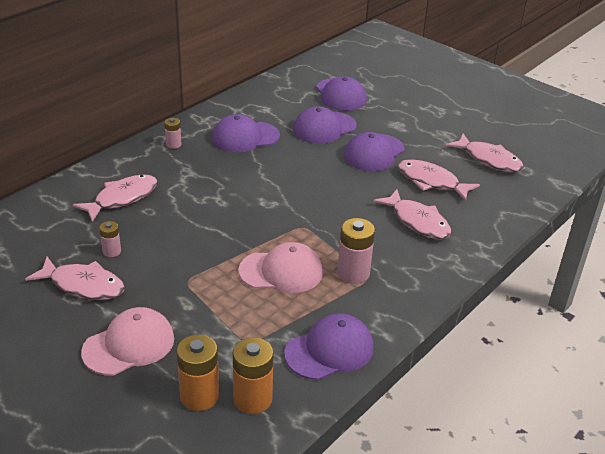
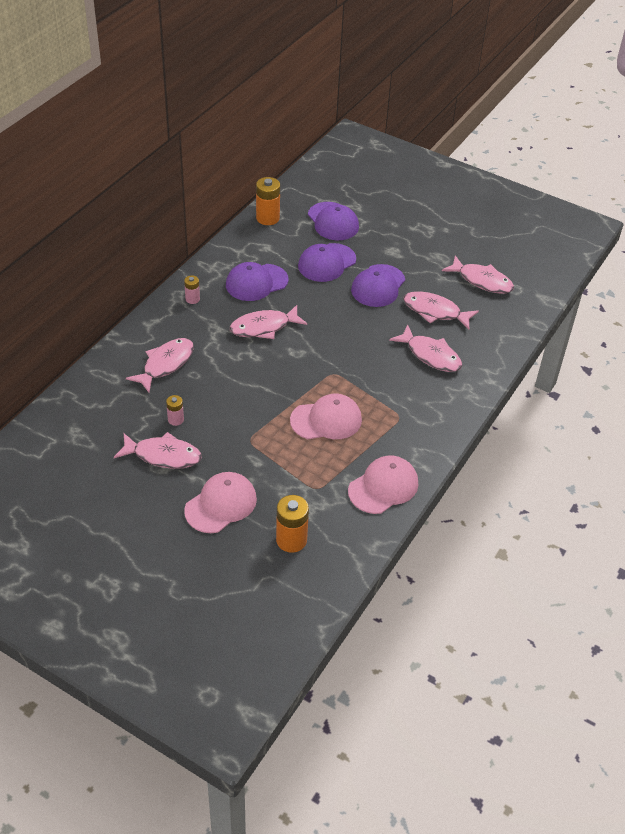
camera: 10 degrees left, 10 degrees up
orange battery [233,338,274,414] -> orange battery moved to [256,177,280,225]
purple cap [284,313,374,380] -> pink cap [348,456,418,514]
pink battery [337,218,375,284] -> none
none -> pink fish [230,305,307,339]

